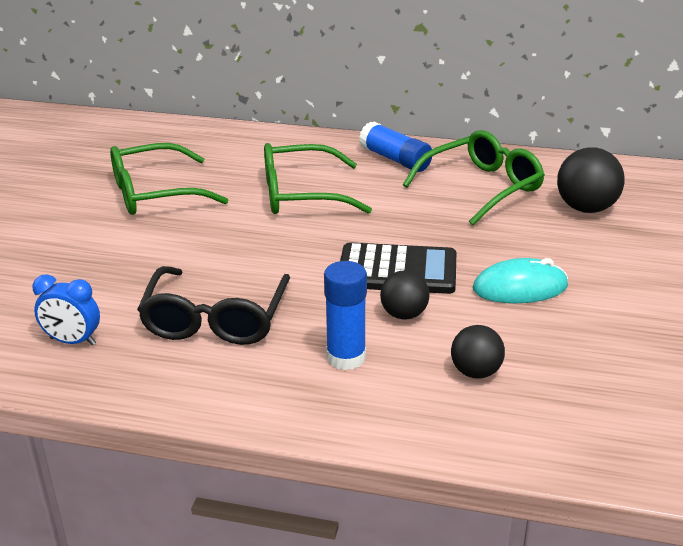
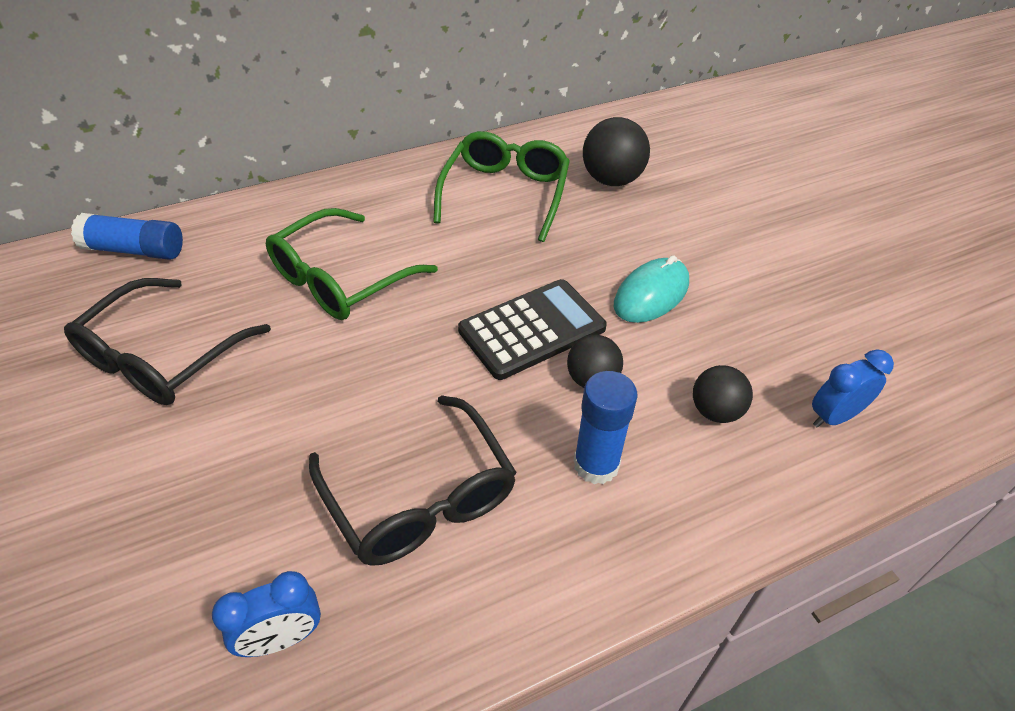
camera: 40 degrees left, 15 degrees up
green glasses [110,143,228,215] -> black glasses [64,278,271,405]
blue glue stick [359,121,432,172] -> blue glue stick moved to [71,213,183,260]
none -> blue clock [812,349,894,428]

